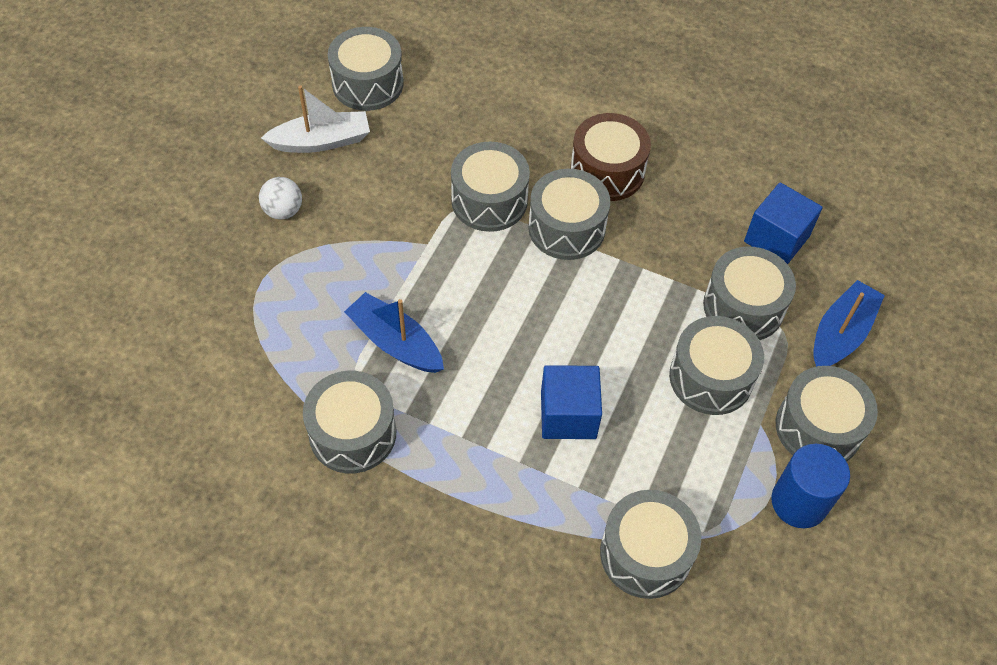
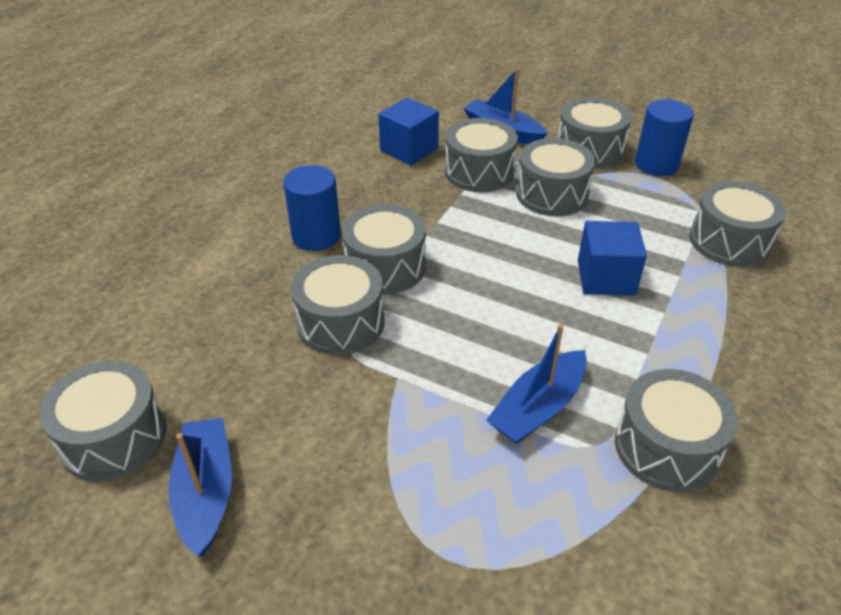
camera: 85 degrees left, 15 degrees down
white ball [259,177,302,220] -> none
white boat [261,85,370,153] -> blue boat [169,418,232,557]
brown drum [570,113,651,201] -> blue cylinder [283,165,341,251]

